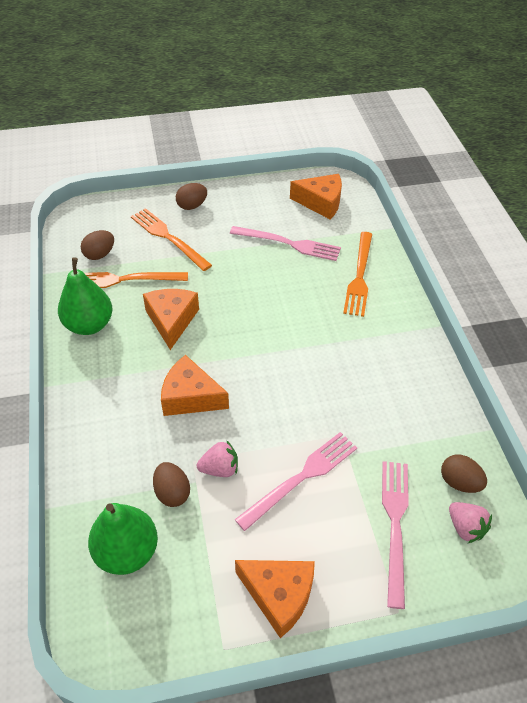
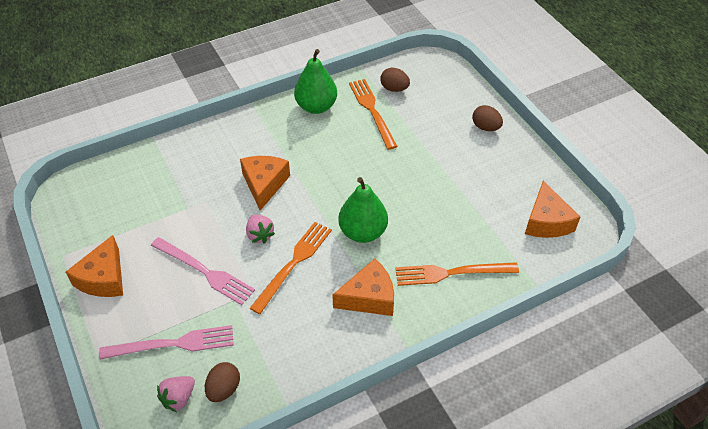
camera: 75 degrees right, 0 degrees up
green pear [88,503,158,575] -> green pear moved to [338,177,388,243]
orange fork [131,208,212,271] -> orange fork moved to [250,222,332,314]
orange cheese [143,289,199,350] -> orange cheese moved to [332,259,394,316]
brown egg [153,462,190,507] -> none
pink strawberry [197,440,238,477] -> pink strawberry moved to [246,215,275,244]
pink fork [230,226,341,261] -> none

